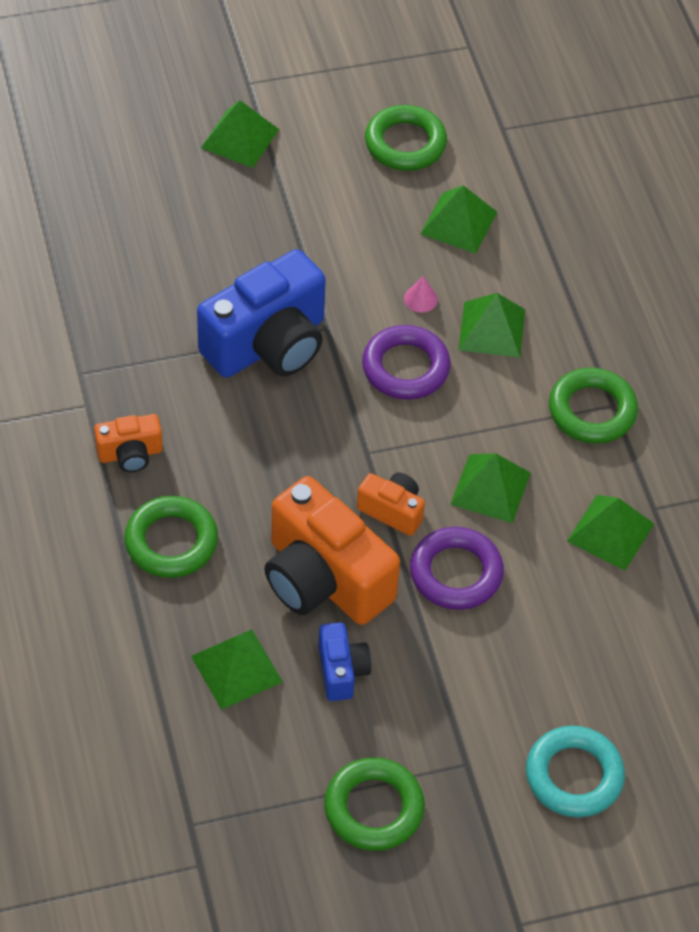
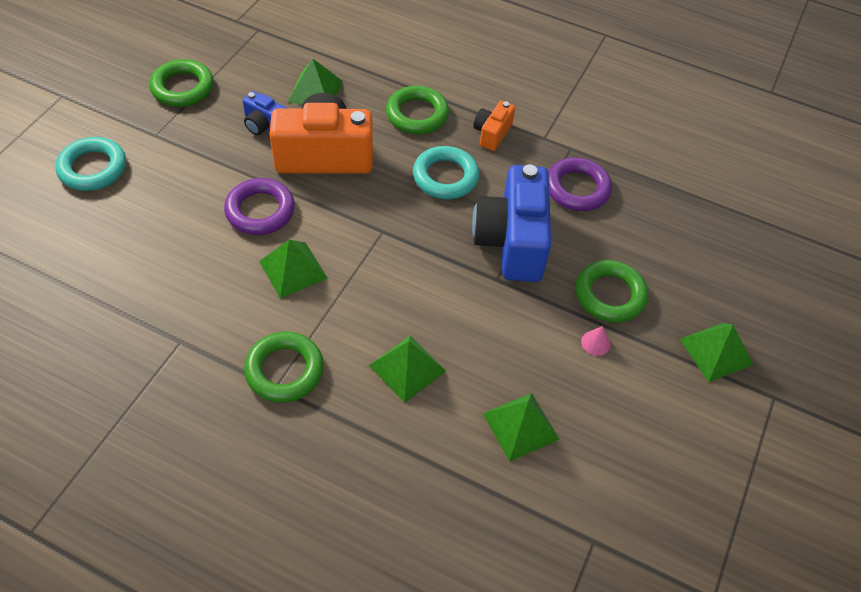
camera: 130 degrees right, 0 degrees up
orange camera [357,473,425,536] -> none
purple ring [362,325,451,400] -> purple ring moved to [548,157,612,211]
green ring [365,105,447,171] -> green ring moved to [576,260,648,323]
pink cone [404,276,438,313] -> pink cone moved to [581,326,611,356]
green pyramid [567,495,654,571] -> none
none -> turquoise ring [413,146,479,199]

